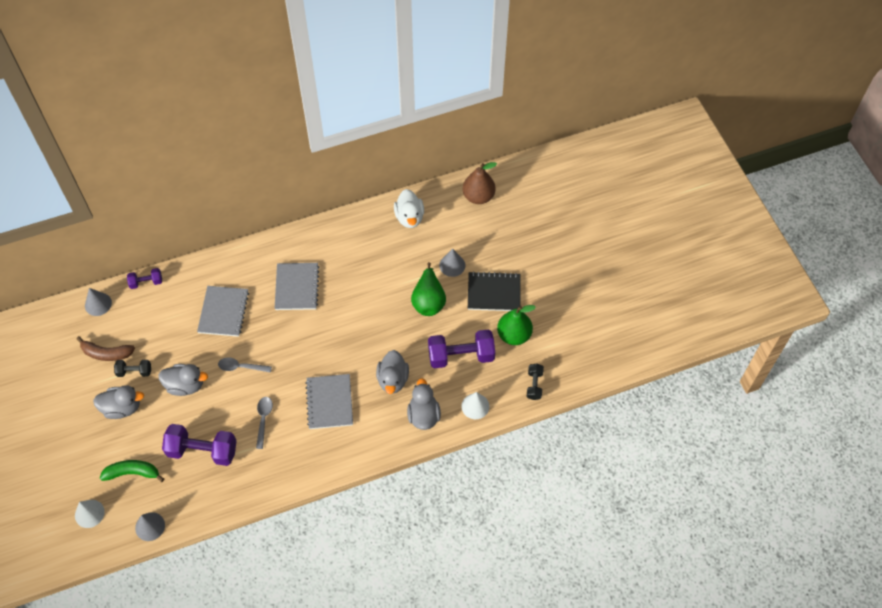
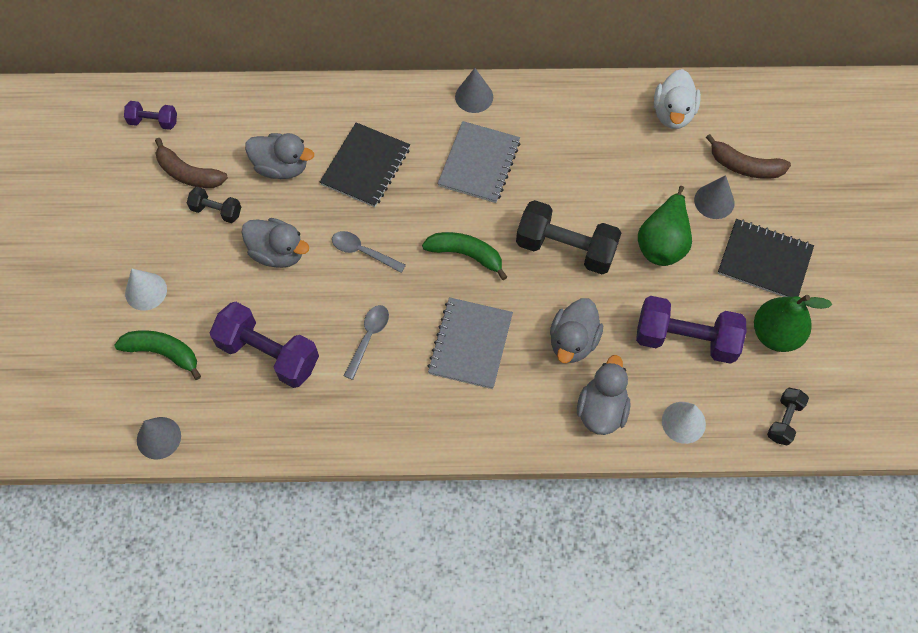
camera: 20 degrees right, 5 degrees up
white cone [75,500,105,528] -> white cone moved to [125,269,167,311]
grey cone [85,288,112,316] -> grey cone moved to [455,68,493,113]
grey duck [93,385,144,419] -> grey duck moved to [245,133,314,179]
purple dumbbell [127,268,162,289] -> purple dumbbell moved to [124,101,177,130]
grey notebook [197,286,249,337] -> black notebook [320,122,410,207]
brown pear [463,162,497,204] -> none
none -> green banana [422,232,507,280]
none -> black dumbbell [516,200,621,274]
none -> brown banana [706,134,791,179]

